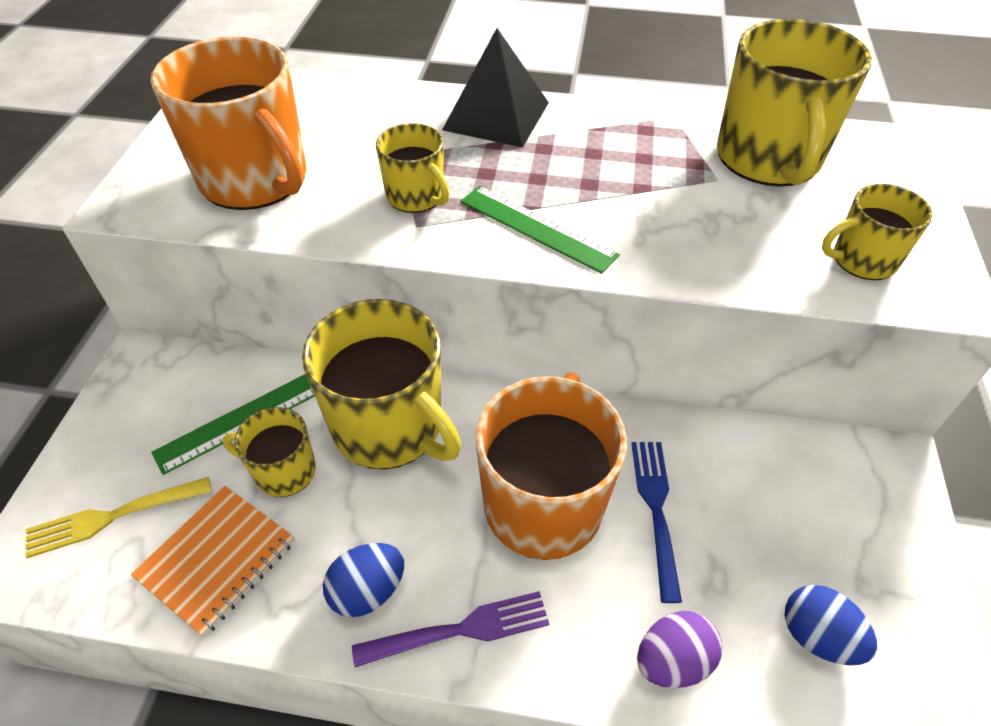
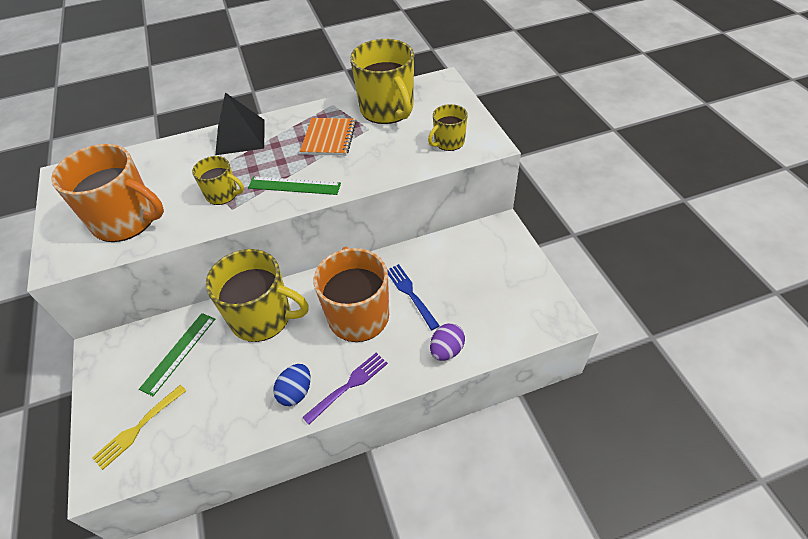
camera: 25 degrees left, 0 degrees up
orange notebook [131,486,295,637] -> orange notebook moved to [300,118,356,156]
yellow mug [223,407,316,497] -> none
blue egg [785,585,877,665] -> none

